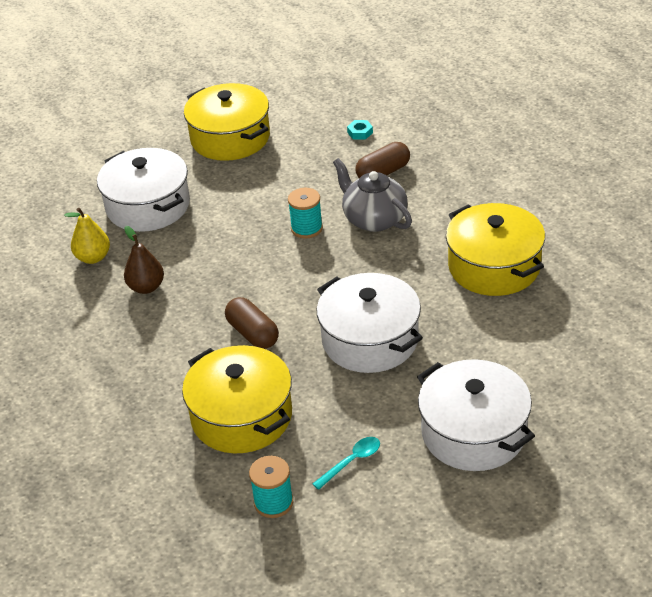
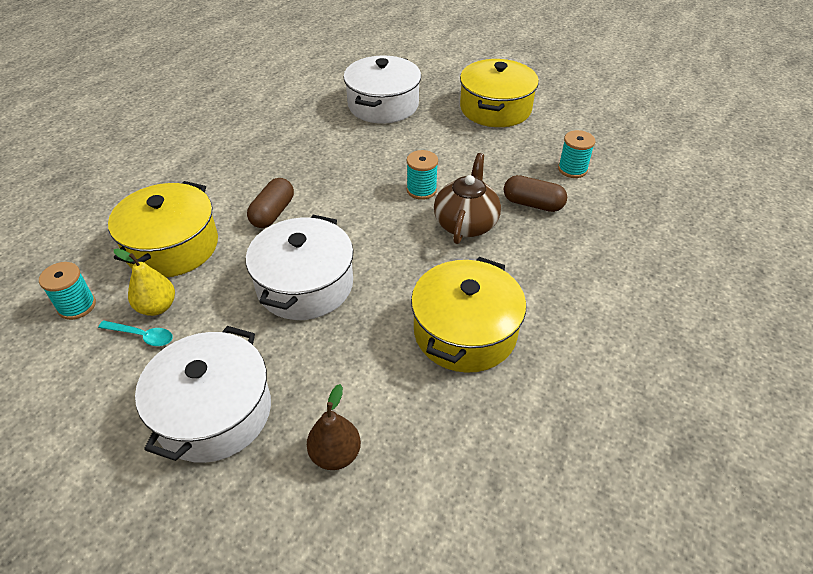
camera: 55 degrees right, 5 degrees up
yellow pear [64,208,110,264] -> yellow pear moved to [114,248,175,316]
brown pear [124,226,164,294] -> brown pear moved to [307,384,361,470]
grey teapot [333,158,412,232] -> brown teapot [434,153,501,244]
turquoise nut [347,120,373,139] -> turquoise spool [558,130,595,178]

